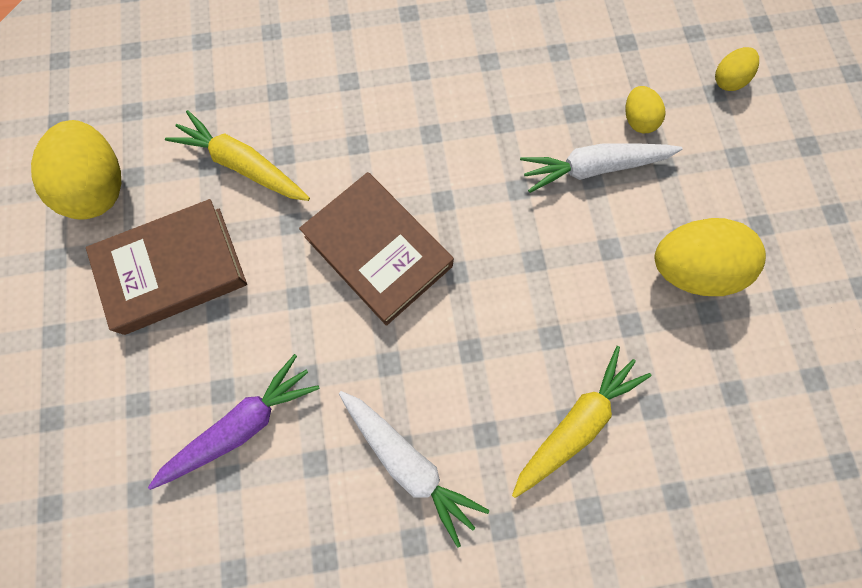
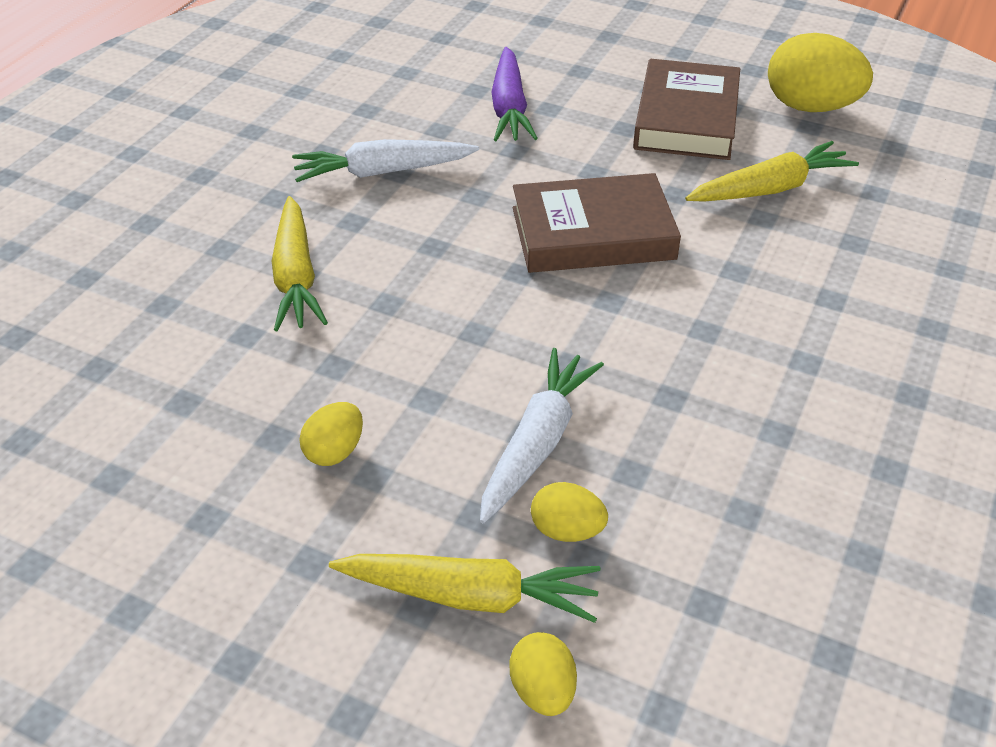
camera: 125 degrees right, 30 degrees down
yellow egg [654,218,766,296] -> yellow egg [300,402,363,466], size x0.51
none -> yellow carrot [329,554,600,623]

